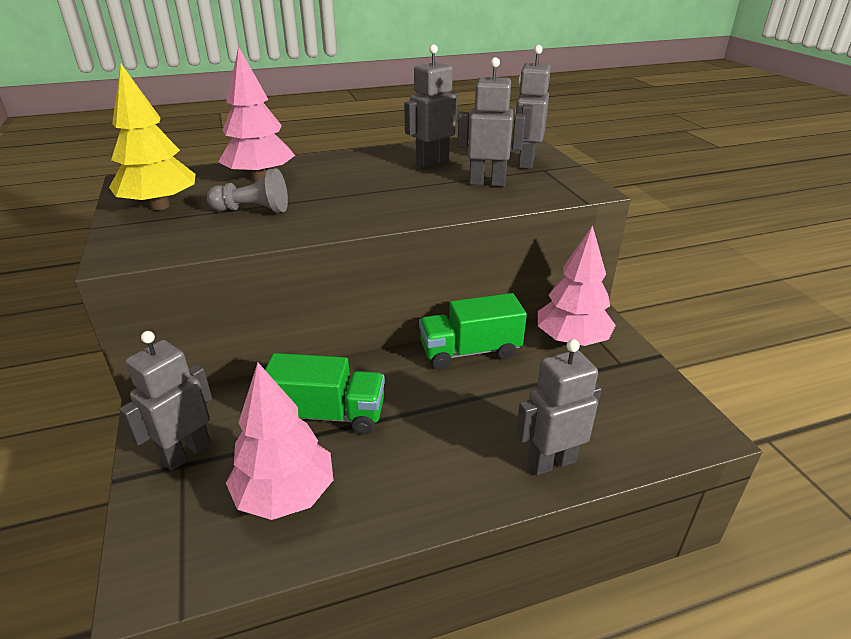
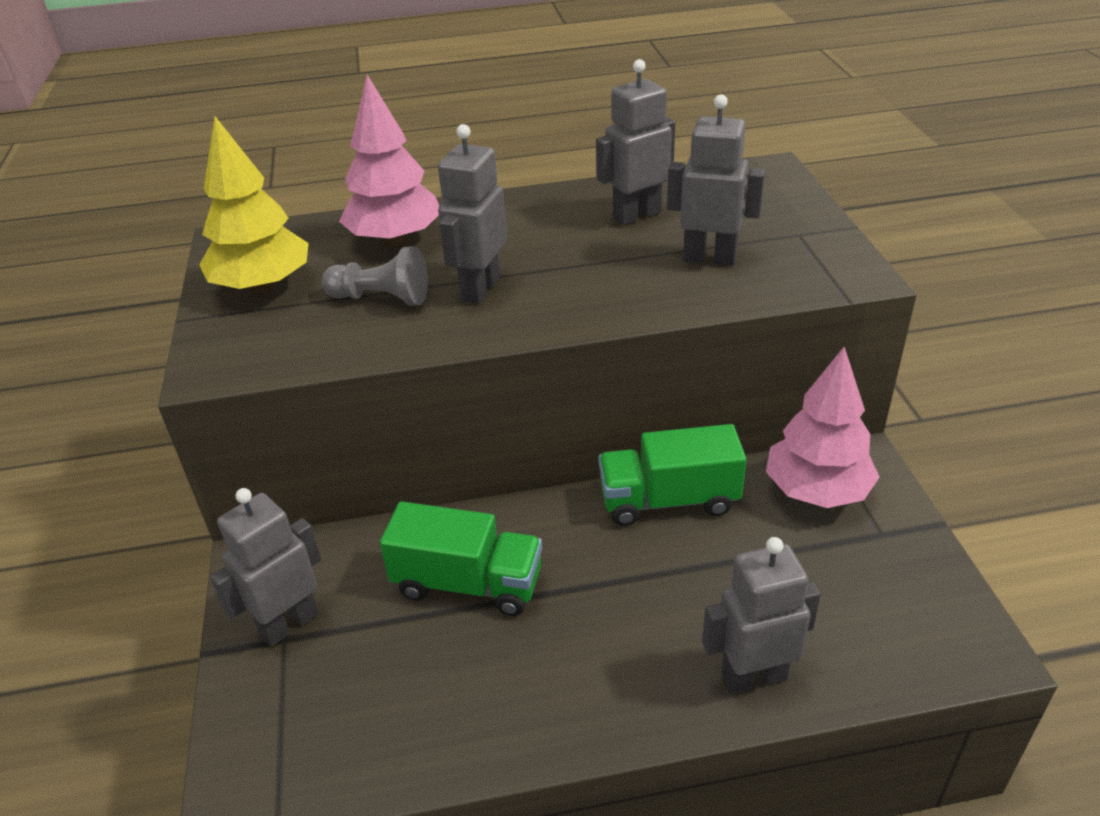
camera: 10 degrees right, 5 degrees up
pink tree [226,362,333,520] -> none
grey robot [515,45,551,169] -> grey robot moved to [438,124,507,304]

